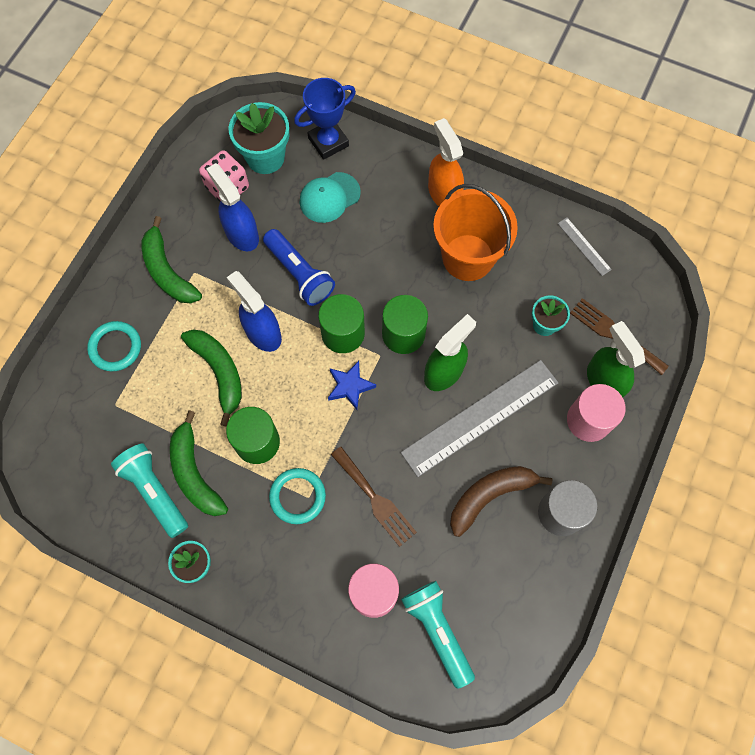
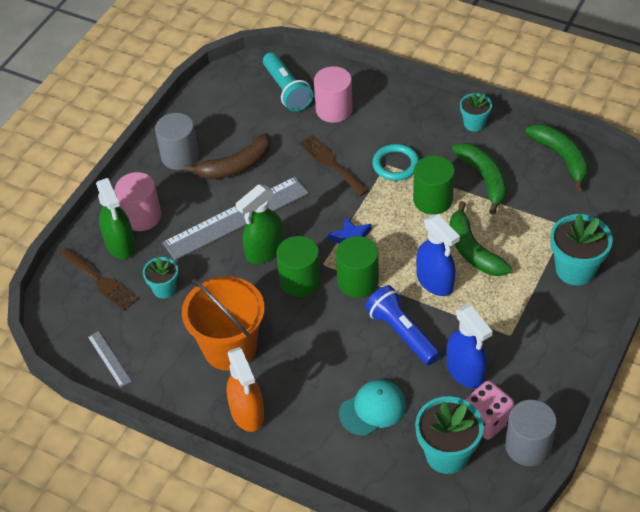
camera: 175 degrees left, 20 degrees down
turquoise ring [87,321,141,372] -> turquoise flower pot [550,214,613,285]
turquoise flashlight [111,443,188,538] -> none
green banana [141,216,202,303] -> green banana moved to [525,124,589,191]
blue trophy [294,78,356,160] -> none
none -> grey cylinder [505,400,557,466]

